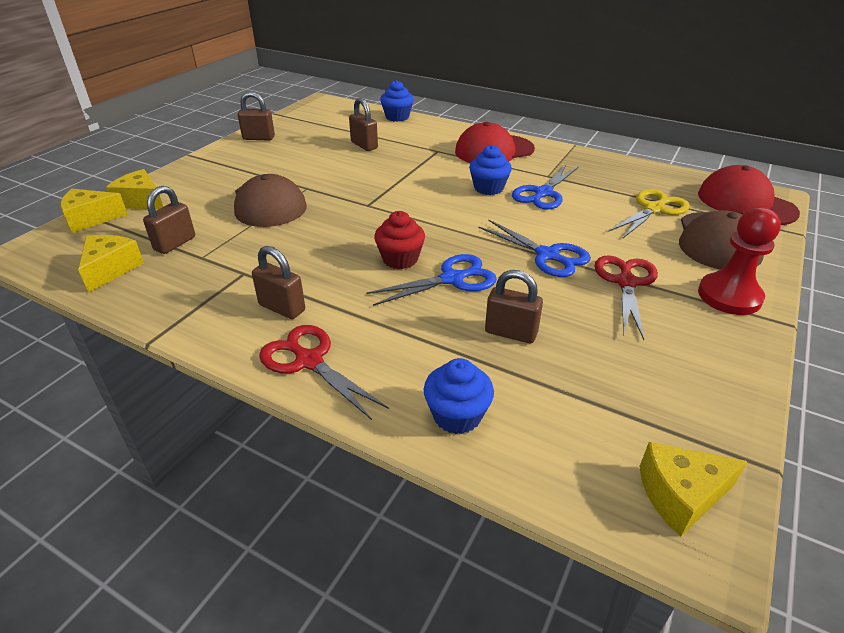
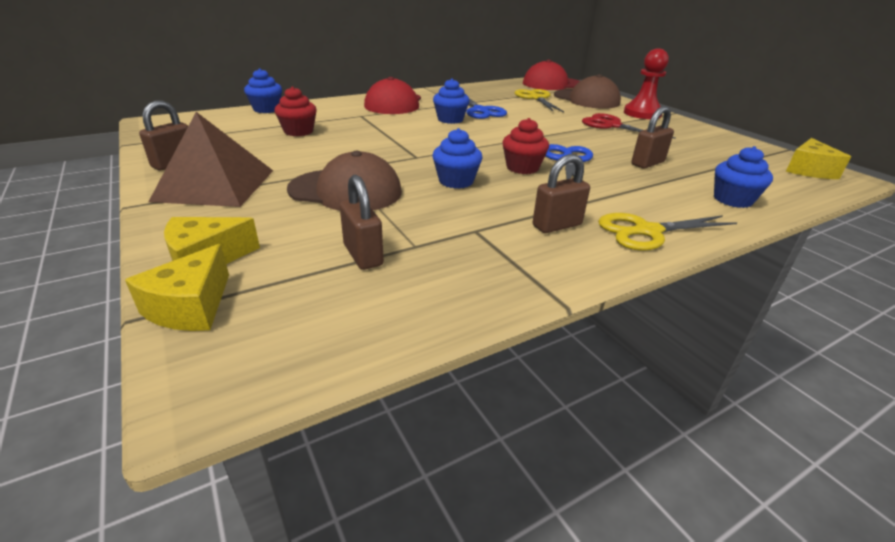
camera: 60 degrees left, 5 degrees down
yellow cheese [78,235,144,293] -> none
red scissors [259,325,389,420] -> yellow scissors [598,213,737,251]
brown padlock [349,98,378,151] -> red cupcake [274,86,317,136]
blue scissors [478,219,591,277] -> none
none -> brown pyramid [149,112,273,207]
none -> blue cupcake [433,128,482,189]

